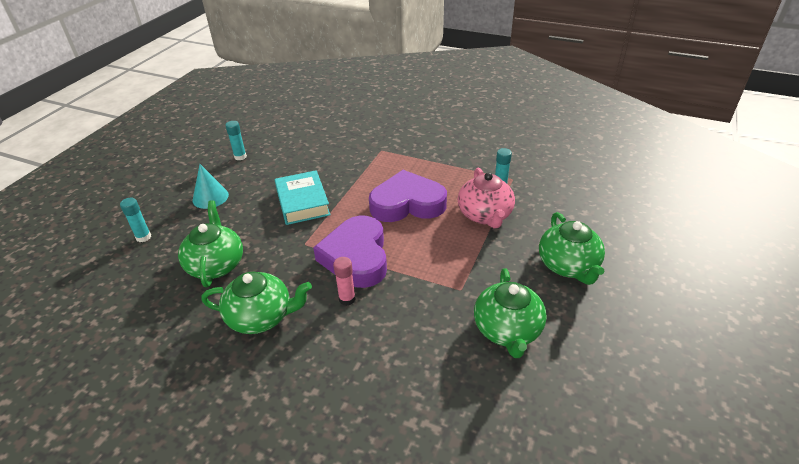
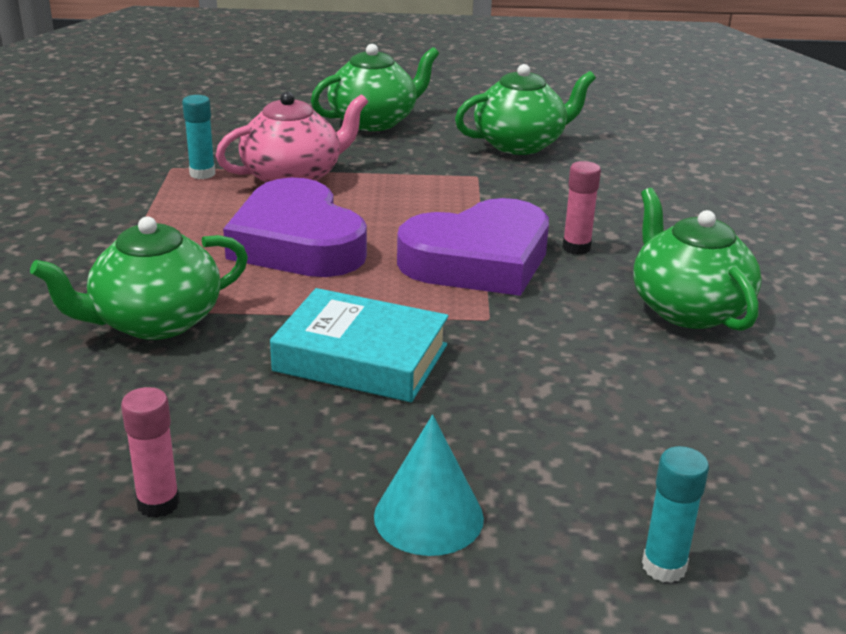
camera: 115 degrees left, 10 degrees down
green teapot [178,200,243,287] -> green teapot moved to [30,217,248,340]
turquoise glue stick [225,121,247,160] -> none
turquoise book [275,170,331,225] -> turquoise book turned 60 degrees clockwise [270,288,449,402]
none -> pink glue stick [121,387,180,518]

